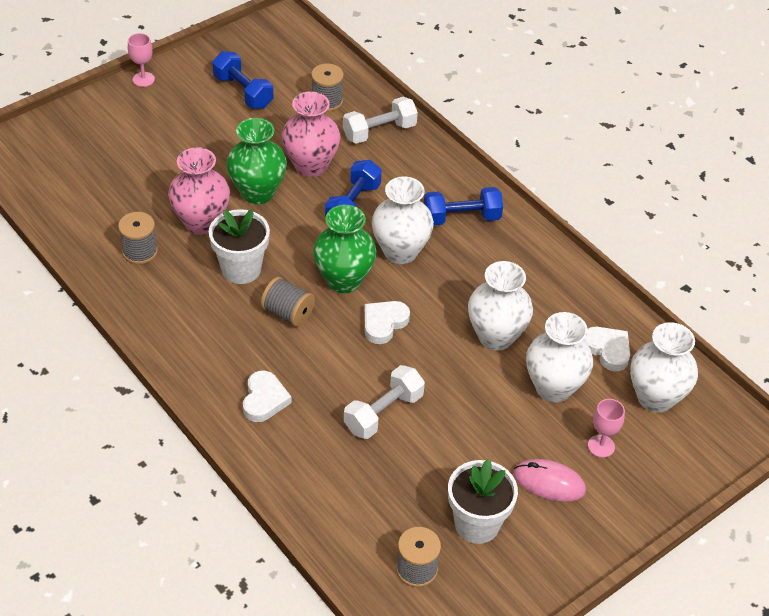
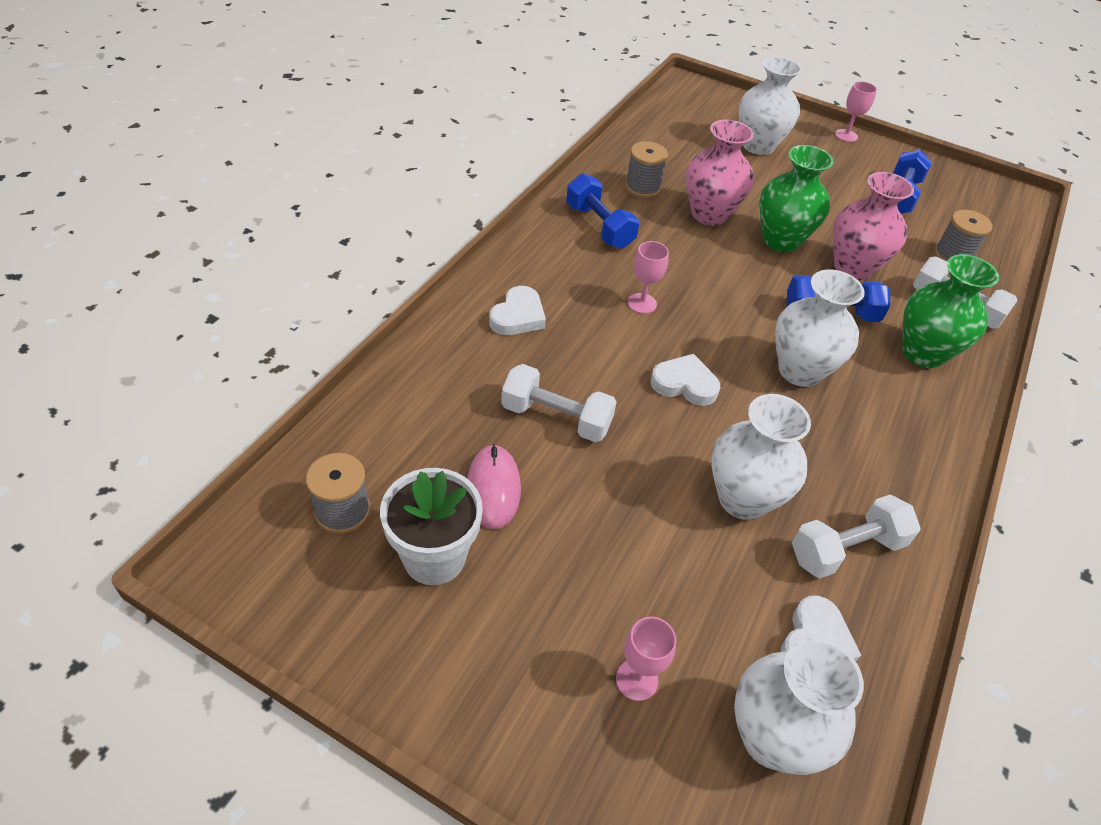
camera: 65 degrees right, 0 degrees up
white flower pot [209,209,270,284] -> none
white heart [243,371,292,422] -> white heart turned 45 degrees counterclockwise [489,286,546,335]
grey spool [261,277,315,327] -> pink goblet [628,241,669,314]
green vase [313,205,376,293] -> green vase moved to [902,254,999,368]
blue dumbbell [424,187,503,225] -> blue dumbbell moved to [566,174,639,249]
pink mouse [514,459,586,502] -> pink mouse moved to [467,444,521,529]
white vase [526,312,593,402] -> white vase moved to [739,57,802,155]
none -> white dumbbell [792,494,921,579]

